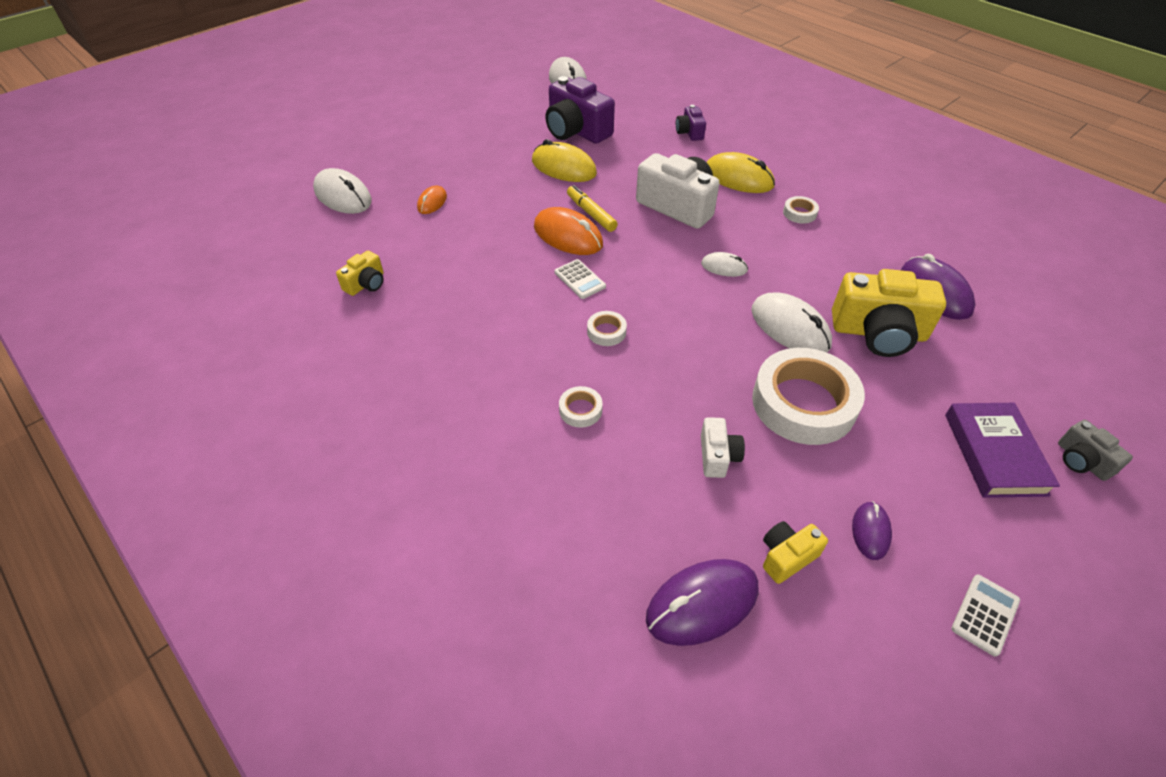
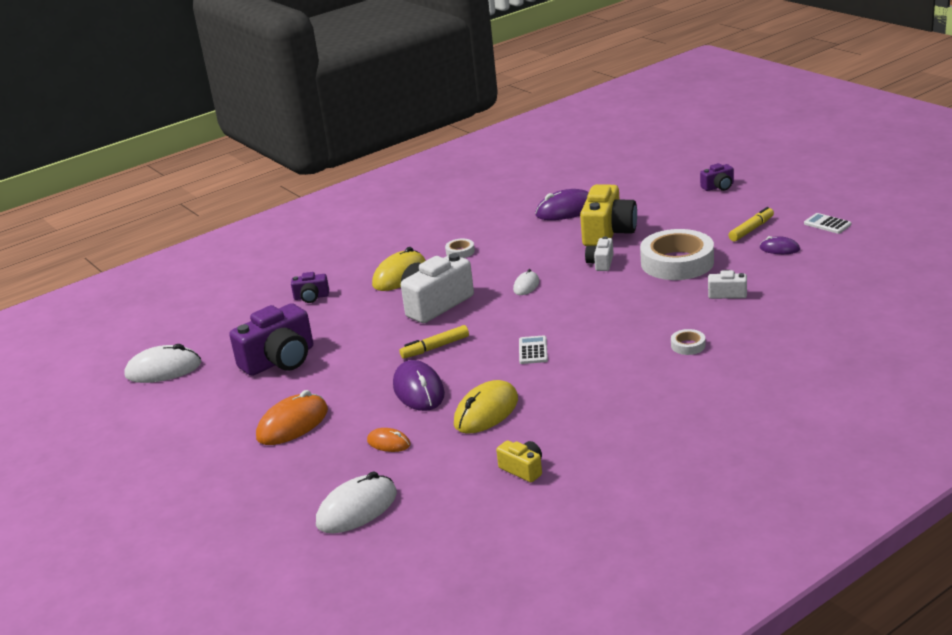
camera: 80 degrees left, 20 degrees down
yellow mouse [532,139,597,182] -> yellow mouse moved to [454,380,518,434]
orange mouse [534,207,603,255] -> orange mouse moved to [256,390,328,445]
white calculator [555,259,606,299] -> white calculator turned 60 degrees counterclockwise [519,335,548,364]
white tape [587,311,627,346] -> none
purple mouse [646,559,758,646] -> purple mouse moved to [393,360,445,411]
white mouse [751,293,832,352] -> white camera [585,236,614,271]
yellow camera [763,521,828,584] -> none
purple book [945,403,1060,498] -> none
grey camera [1058,420,1133,481] -> purple camera [700,163,734,191]
none -> yellow marker [728,207,774,241]

